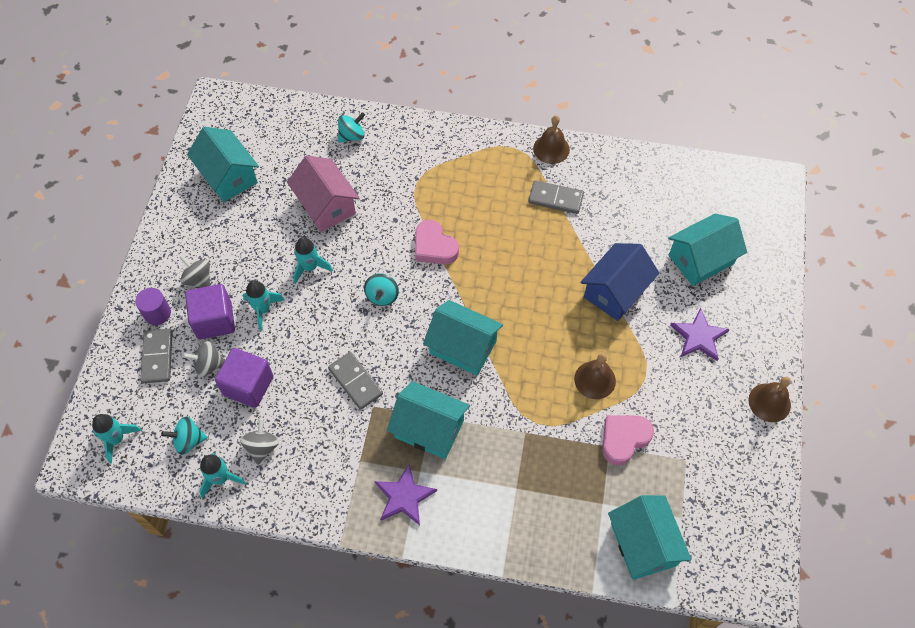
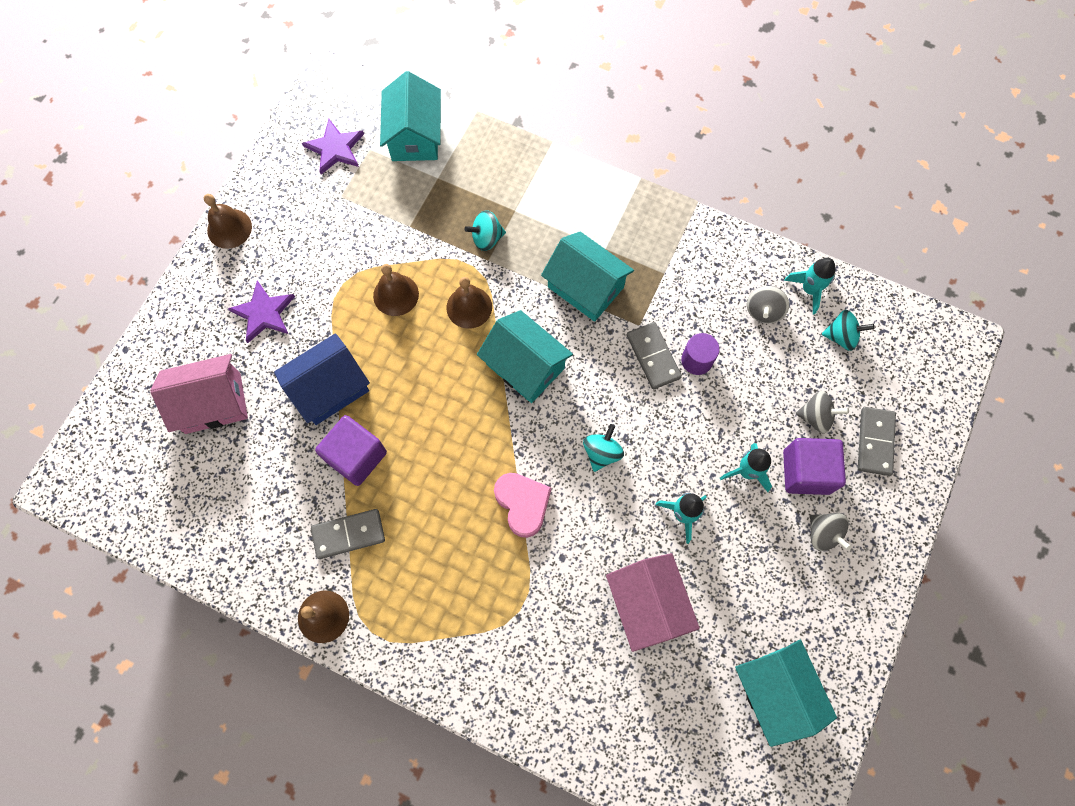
camera: 165 degrees left, 10 degrees up
turquoise rocket [92,414,142,464] -> none
purple cylinder [135,288,171,325] -> purple cylinder moved to [681,333,720,375]
purple cube [215,348,274,408] -> purple cube moved to [315,415,387,486]
turquoise spinning top [338,112,365,143] -> turquoise spinning top moved to [464,210,506,251]
purple star [375,464,437,525] -> purple star moved to [302,119,364,175]
grey domino [528,180,584,214] -> grey domino turned 45 degrees counterclockwise [311,509,385,559]
pink heart [602,415,654,465] -> none
turquoise house [668,213,747,286] -> pink house [150,354,248,434]
none -> brown bell [447,277,492,329]

